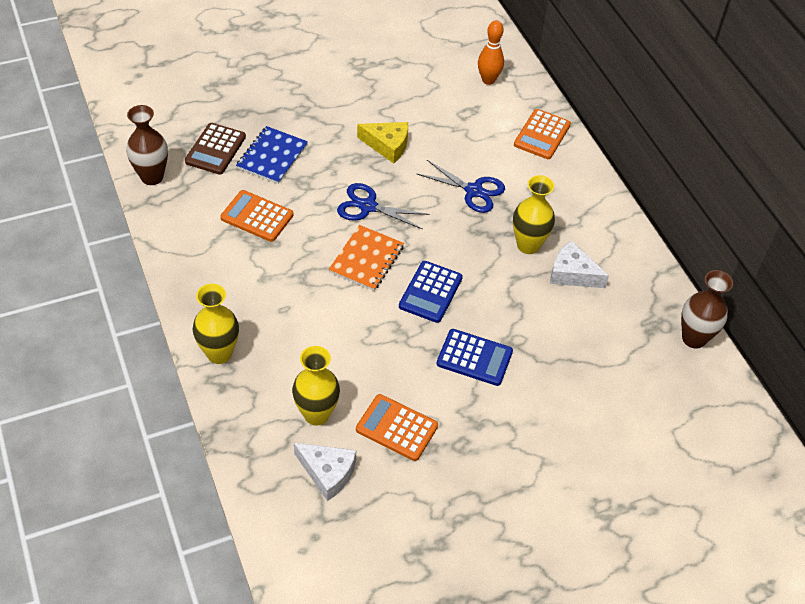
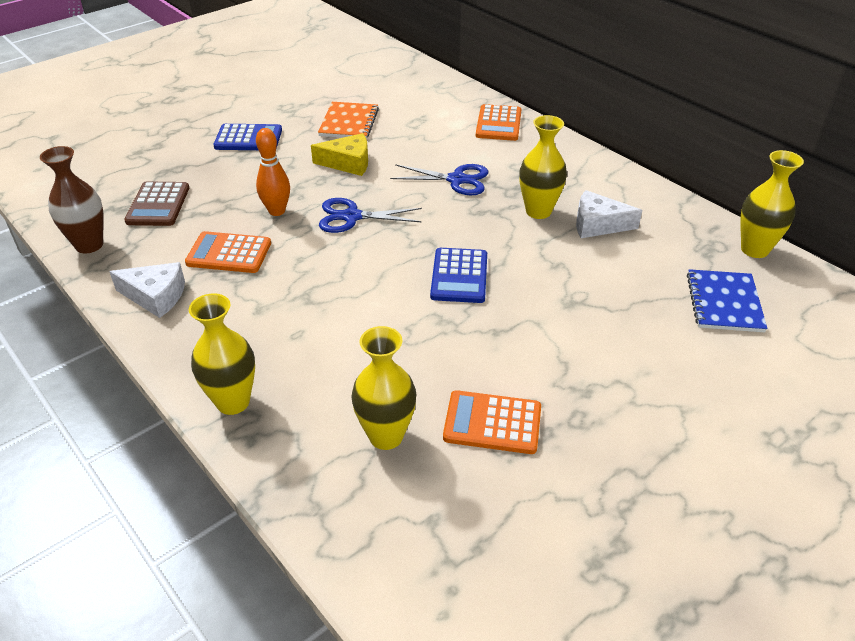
camera: 15 degrees left, 10 degrees down
blue notebook [236,126,308,184] -> blue notebook moved to [687,269,768,332]
white cheese [294,443,356,501] -> white cheese moved to [109,262,185,318]
orange notebook [328,225,404,291] -> orange notebook moved to [318,102,379,139]
blue calculator [437,329,513,386] -> blue calculator moved to [214,124,282,150]
orange bowling pin [478,20,504,85] -> orange bowling pin moved to [256,128,290,216]
brown vase [681,270,733,349] -> yellow vase [740,150,804,258]

